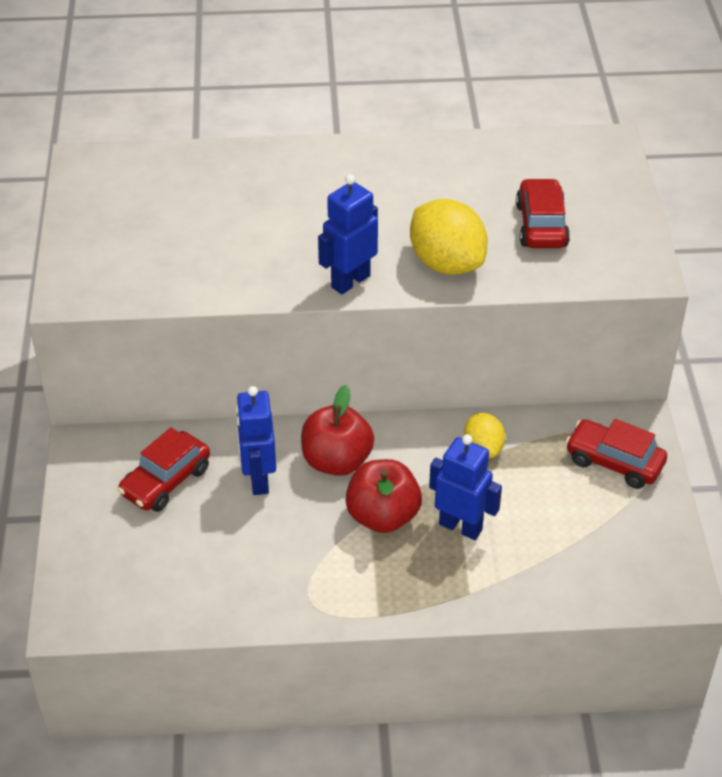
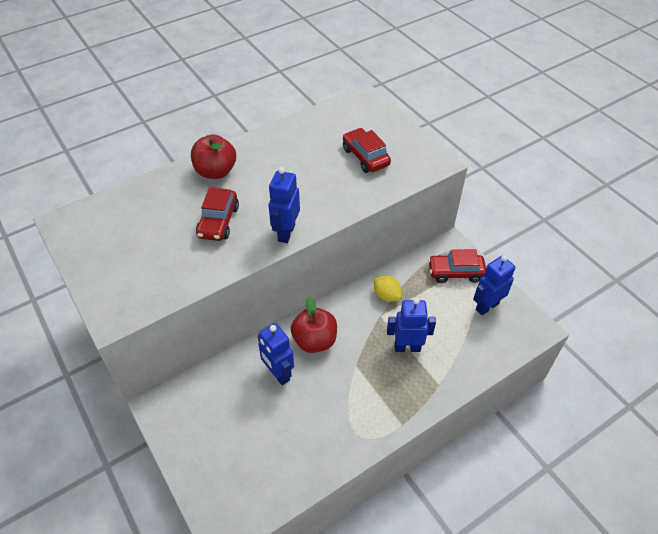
camera: 30 degrees left, 5 degrees up
red car [118,427,210,512] -> red car moved to [196,187,239,241]
red apple [345,459,422,533] -> red apple moved to [191,134,236,179]
yellow lemon [410,199,488,275] -> none
none -> blue robot [473,255,515,315]

